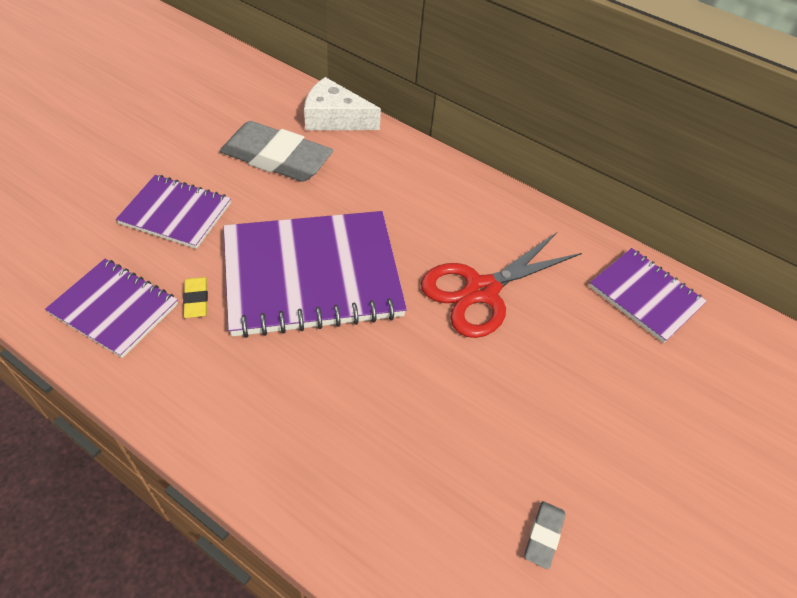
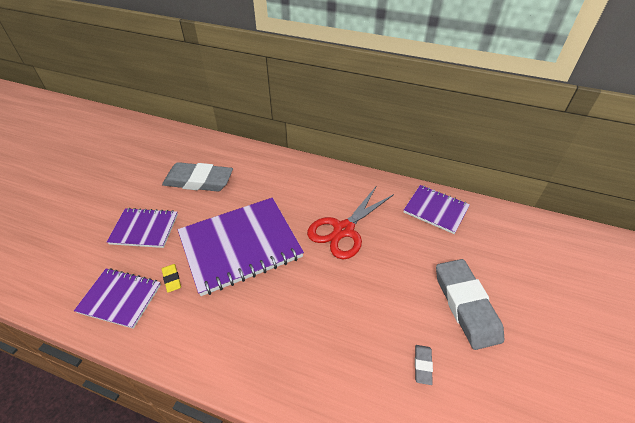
camera: 10 degrees left, 5 degrees down
white cheese [304,77,381,130] -> none
none -> grey eraser [436,259,504,350]

